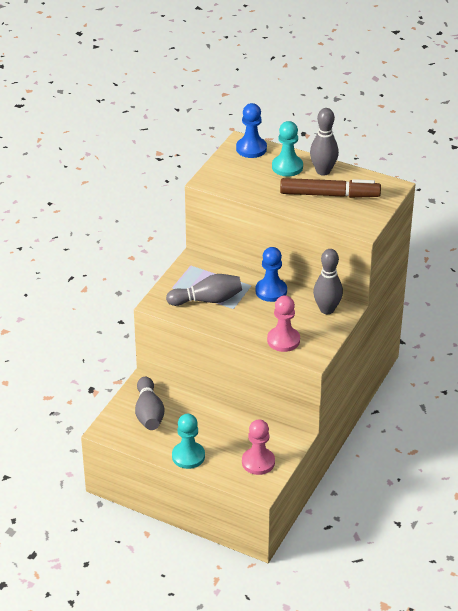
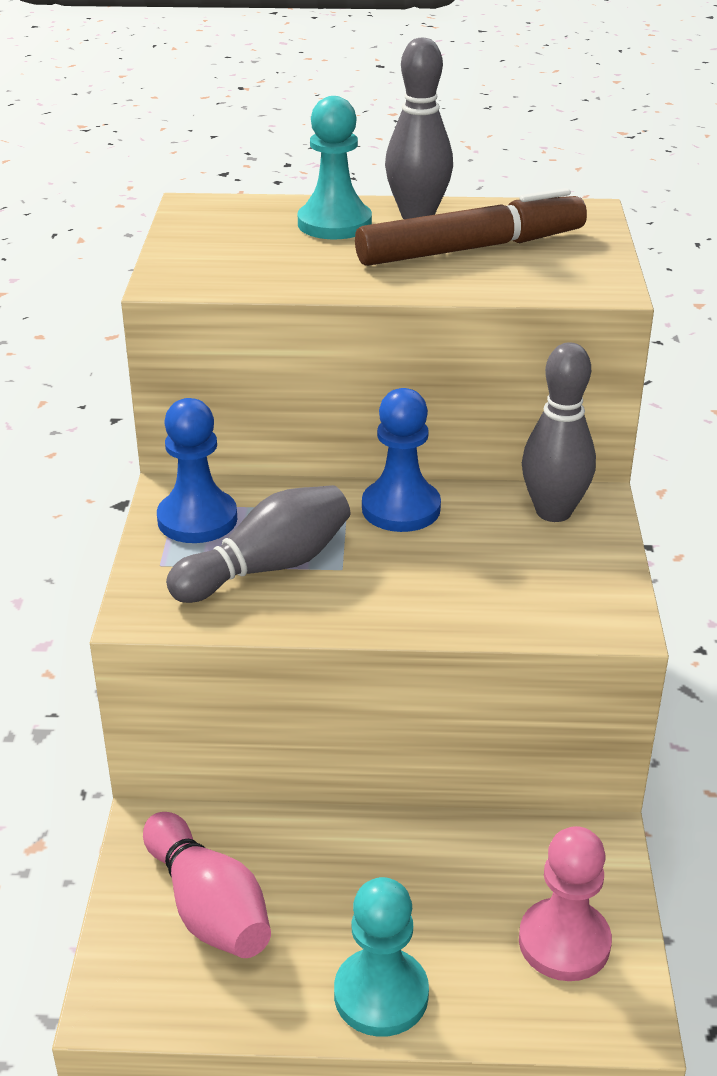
camera: 25 degrees left, 5 degrees down
grey bowling pin [135,377,165,430] -> pink bowling pin [143,812,271,958]
blue pawn [236,103,267,158] -> blue pawn moved to [157,398,237,543]
pink pawn [267,295,300,352] -> none

